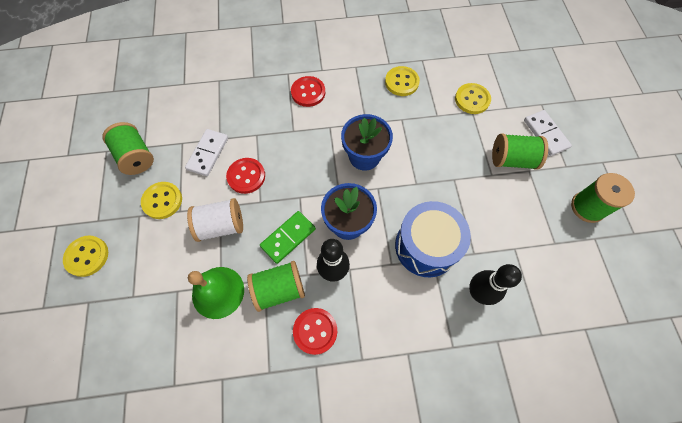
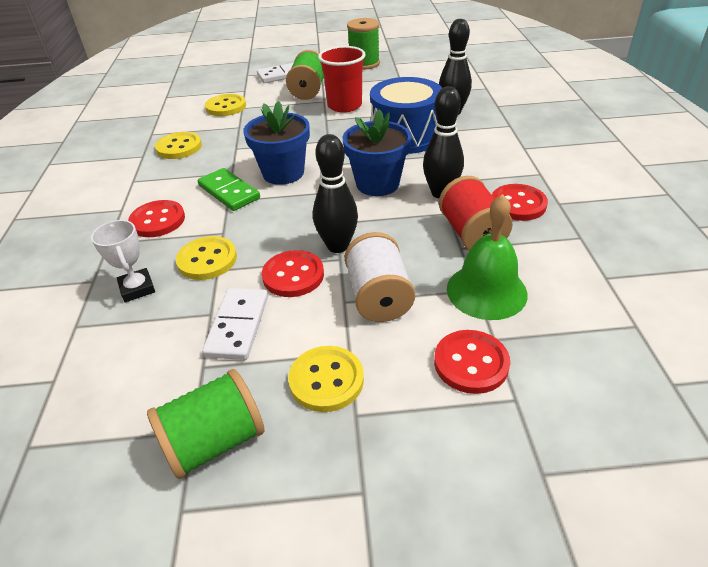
camera: 85 degrees left, 25 degrees down
yellow button [63,235,108,277] -> yellow button moved to [176,236,237,280]
white domino [185,129,228,176] -> white domino turned 75 degrees clockwise [202,288,268,360]
green spool [247,261,305,312] -> red spool [439,176,513,250]
green domino [260,211,316,264] -> green domino moved to [198,168,260,211]
none -> white trophy [91,220,155,302]
none -> black bowling pin [313,134,358,253]
none -> red cup [318,46,366,113]
none -> red button [434,330,510,394]

